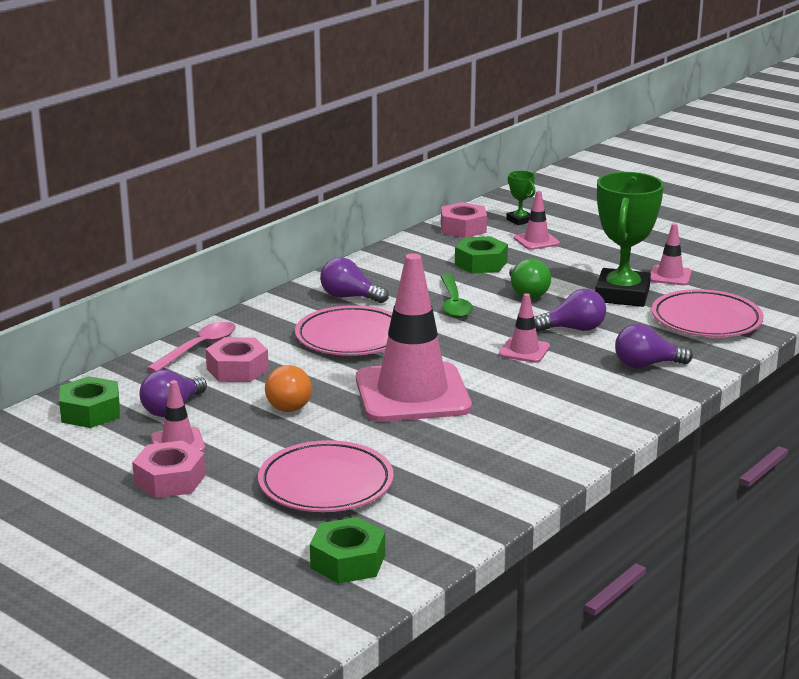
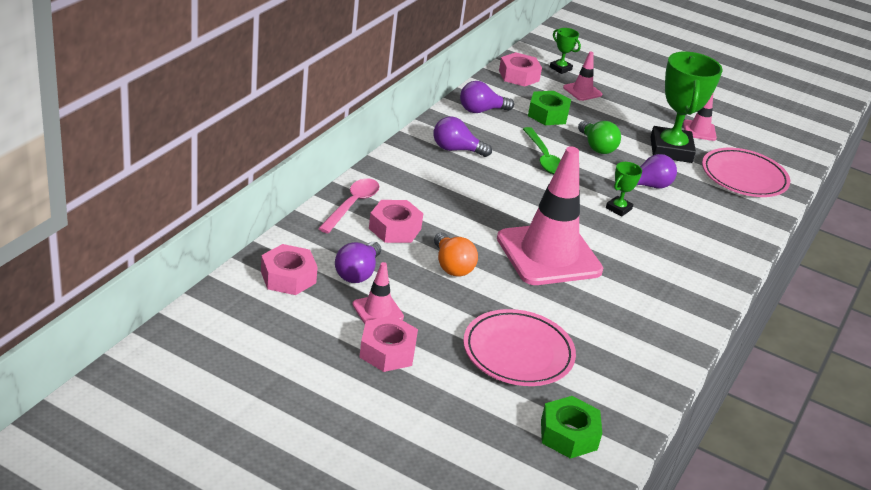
camera: 15 degrees left, 10 degrees up
green nut [59,376,120,428] -> pink nut [261,244,318,295]
pink plate [295,305,392,356] -> none
pink traffic cone [499,293,550,363] -> green trophy [606,162,642,217]
purple light bulb [615,324,693,368] -> purple light bulb moved to [460,81,514,113]

